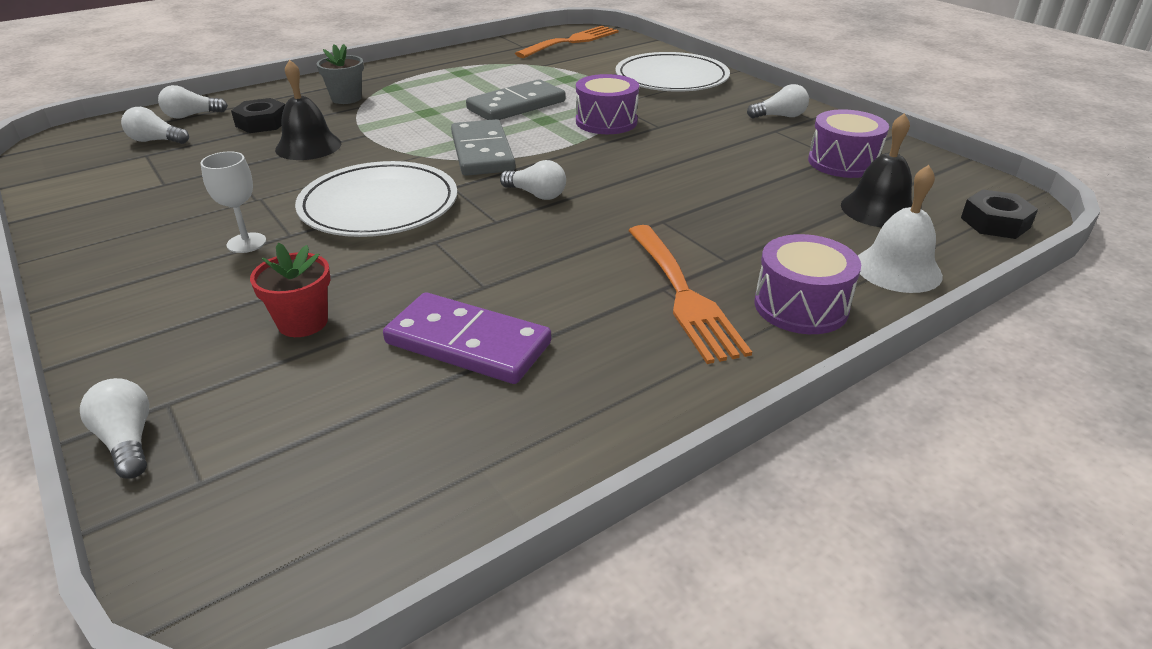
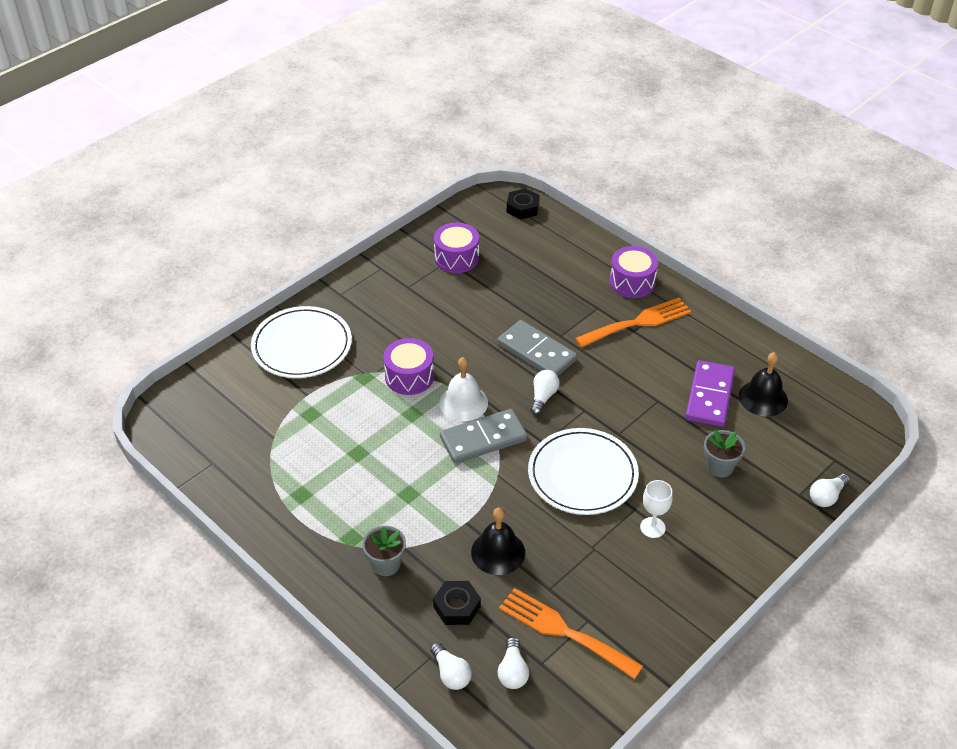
camera: 100 degrees left, 10 degrees up
red flower pot [250,243,330,337] -> grey flower pot [704,430,745,477]
grey domino [466,79,565,120] -> grey domino moved to [497,320,577,376]
orange fork [515,26,618,58] -> orange fork moved to [499,588,643,679]
white light bulb [747,84,809,118] -> none
black bell [841,113,913,228] -> black bell moved to [739,352,788,417]
white bell [858,165,943,293] -> white bell moved to [439,357,488,421]

